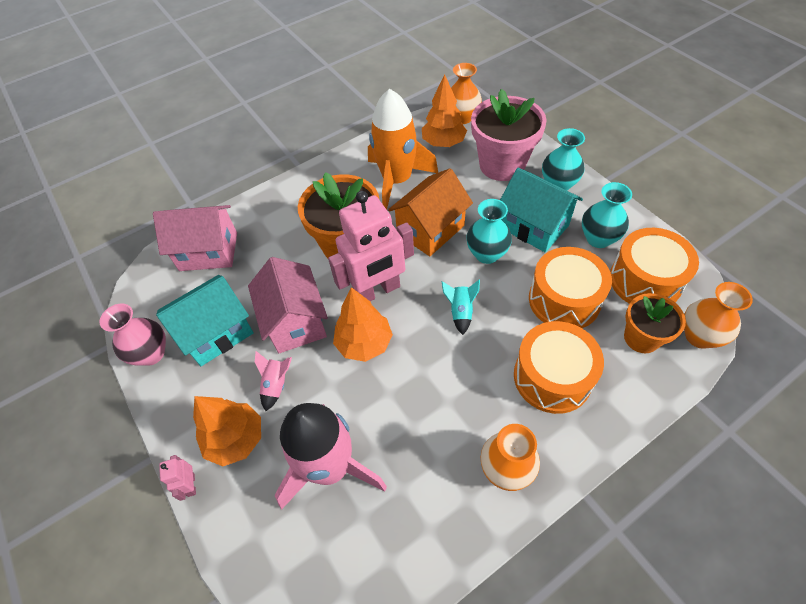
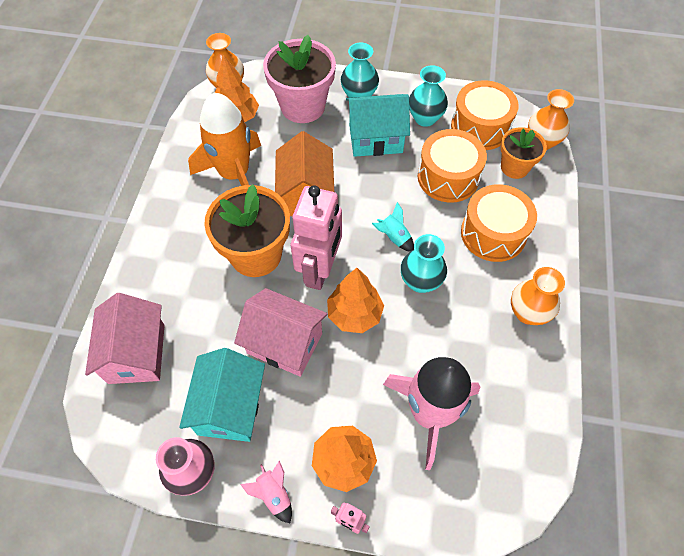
camera: 50 degrees left, 5 degrees up
pink house [153,205,237,271] -> pink house turned 45 degrees counterclockwise [85,293,165,384]
pink rocket [255,351,292,411] -> pink rocket moved to [240,460,292,523]
turquoise vase [466,199,512,264] -> turquoise vase moved to [401,234,447,293]

